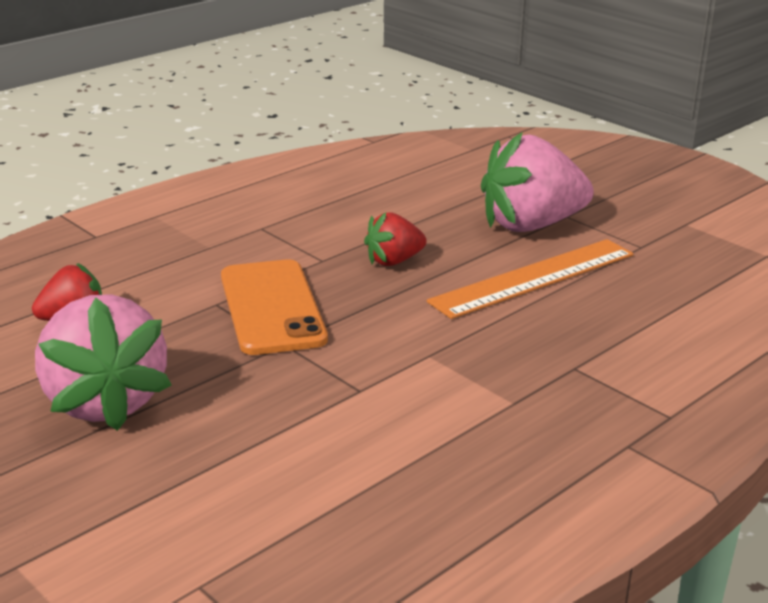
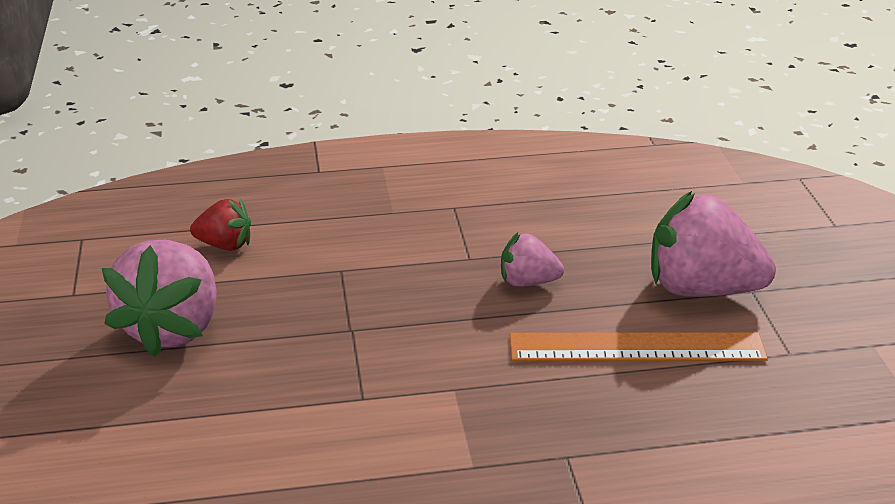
camera: 35 degrees right, 5 degrees up
orange phone [221,259,328,355] -> none
red strawberry [364,212,427,266] -> pink strawberry [501,232,564,287]

